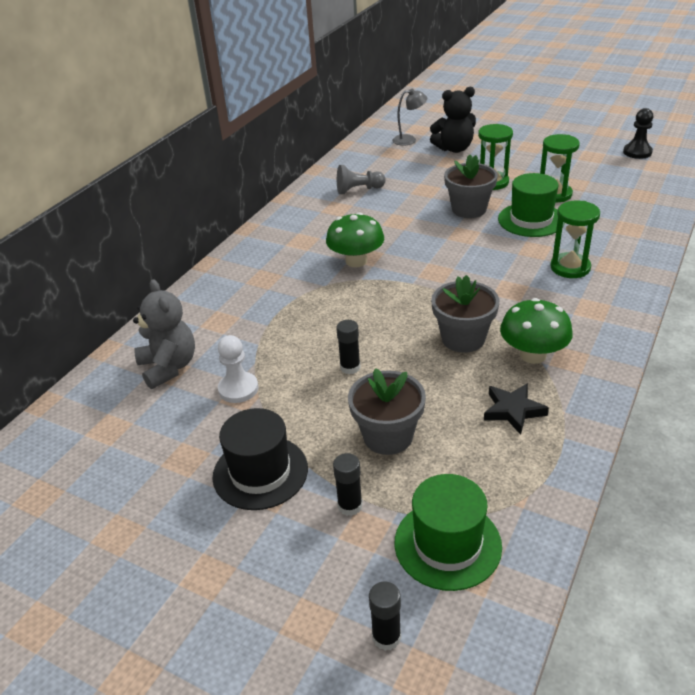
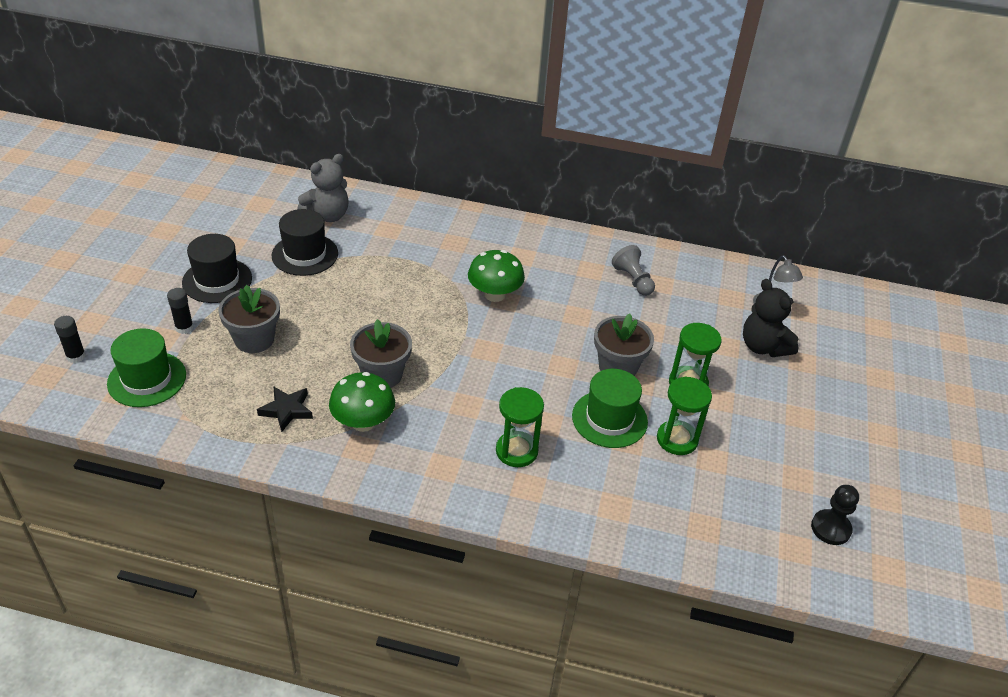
camera: 70 degrees right, 5 degrees up
white pawn [218,335,258,403] -> black hat [272,209,338,276]
black glue stick [336,320,361,374] -> none

